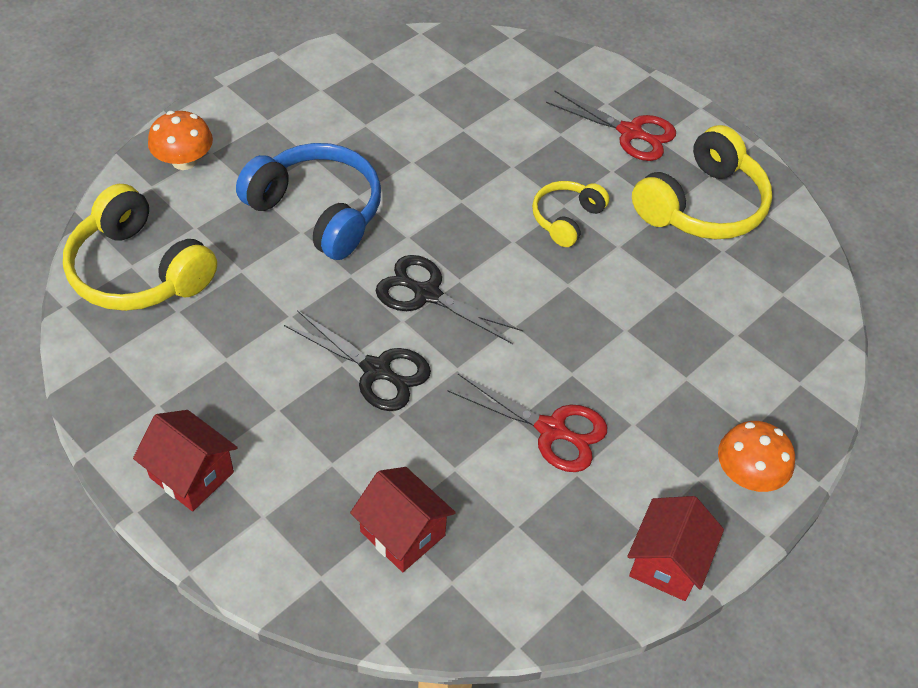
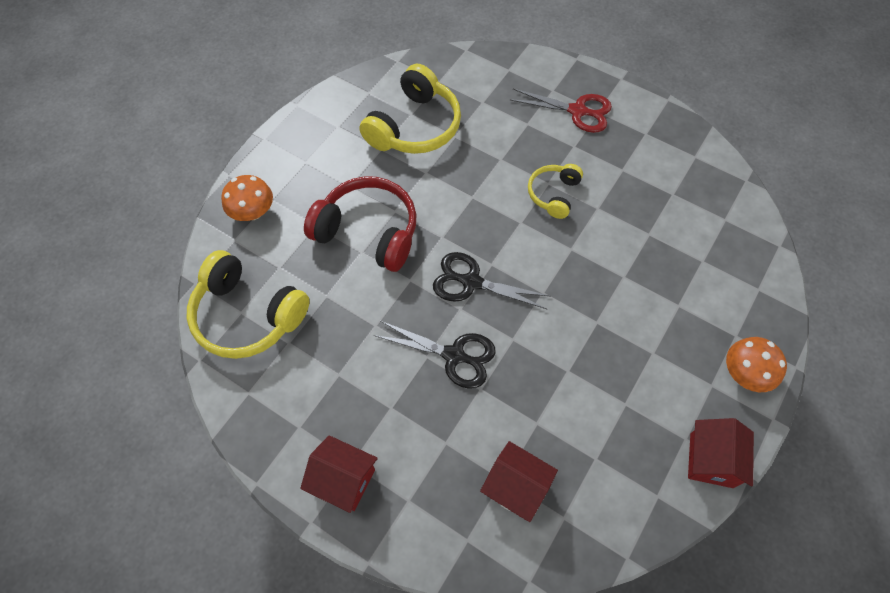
camera: 10 degrees left, 10 degrees up
blue headphones [236,143,381,260] -> red headphones [304,176,417,272]
red scissors [447,374,607,472] -> none
yellow headphones [632,125,772,239] -> yellow headphones moved to [359,64,461,154]

